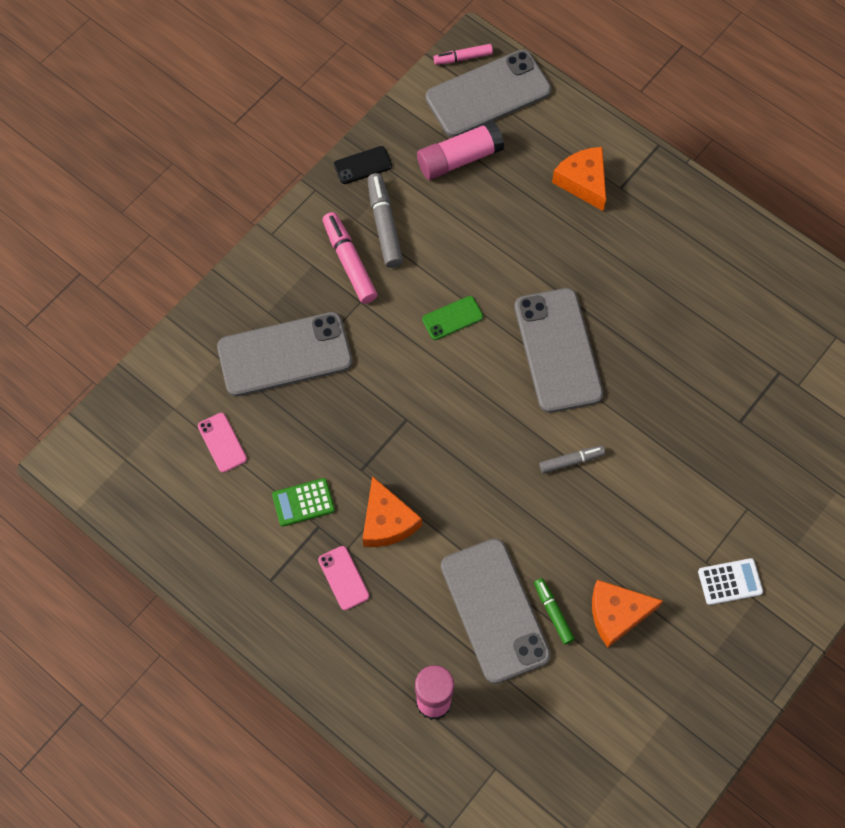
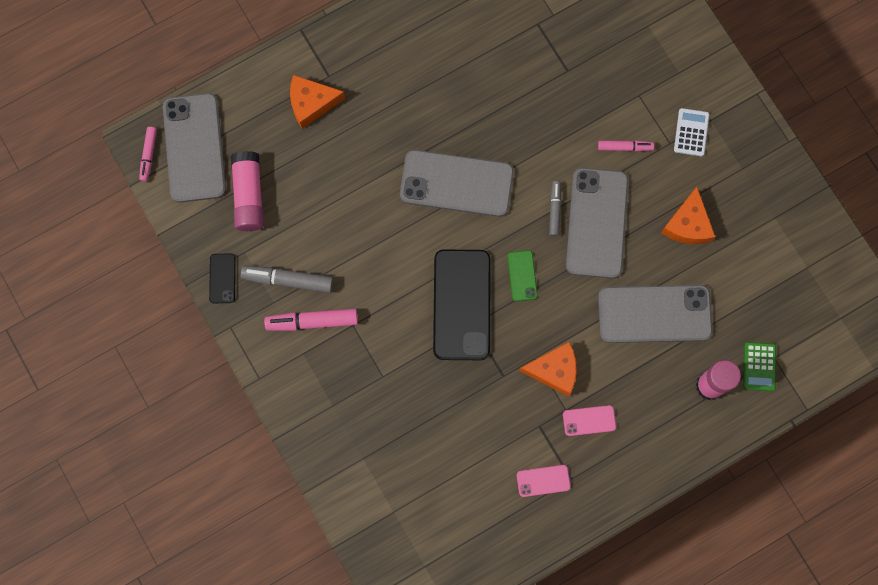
camera: 70 degrees left, 10 degrees up
pink phone [198,413,247,473] -> pink phone moved to [517,465,571,497]
grey phone [217,312,352,397] -> grey phone moved to [566,167,628,279]
green calculator [272,478,335,527] -> green calculator moved to [743,342,776,391]
green phone [422,296,483,340] -> green phone moved to [507,250,538,301]
green marker [534,578,575,645] -> none
none -> black phone [433,250,491,360]
none -> pink marker [598,140,654,152]

